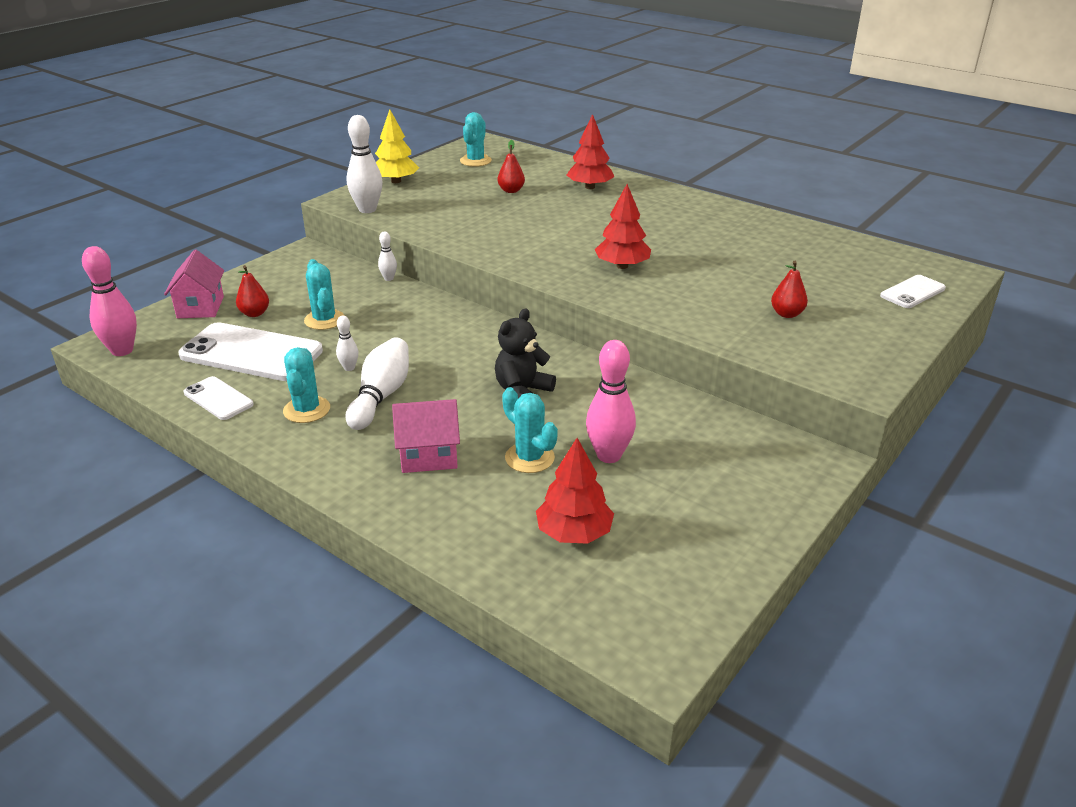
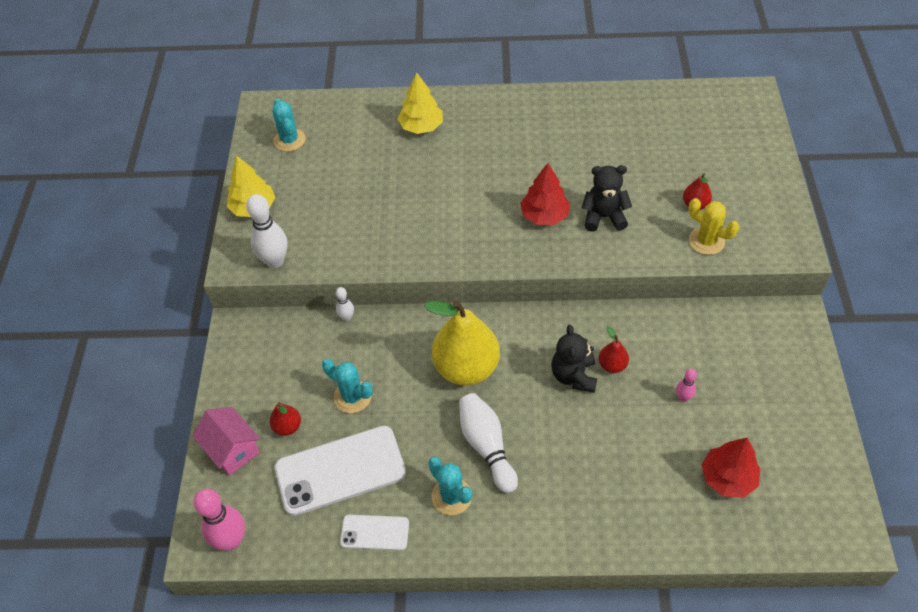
camera: 35 degrees left, 20 degrees up
white bowling pin [336,316,358,371] -> none
pink house [392,399,460,473] -> none
red pear [497,140,525,193] -> red pear moved to [599,326,629,373]
turquoise cactus [502,387,558,473] -> none
red tree [567,114,614,189] -> yellow tree [398,72,443,134]
pink bowling pin [586,340,636,463] -> pink bowling pin [676,369,697,402], size x0.51
white phone [880,275,946,308] -> none
none -> yellow pear [424,300,500,385]
none -> black teddy bear [582,165,632,232]
none -> yellow cactus [688,198,739,255]

